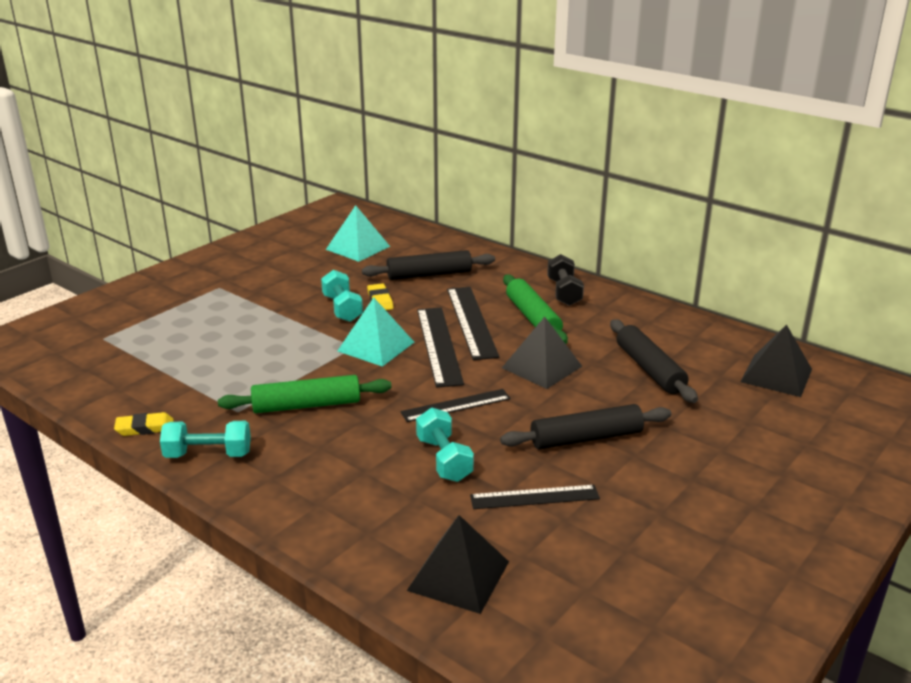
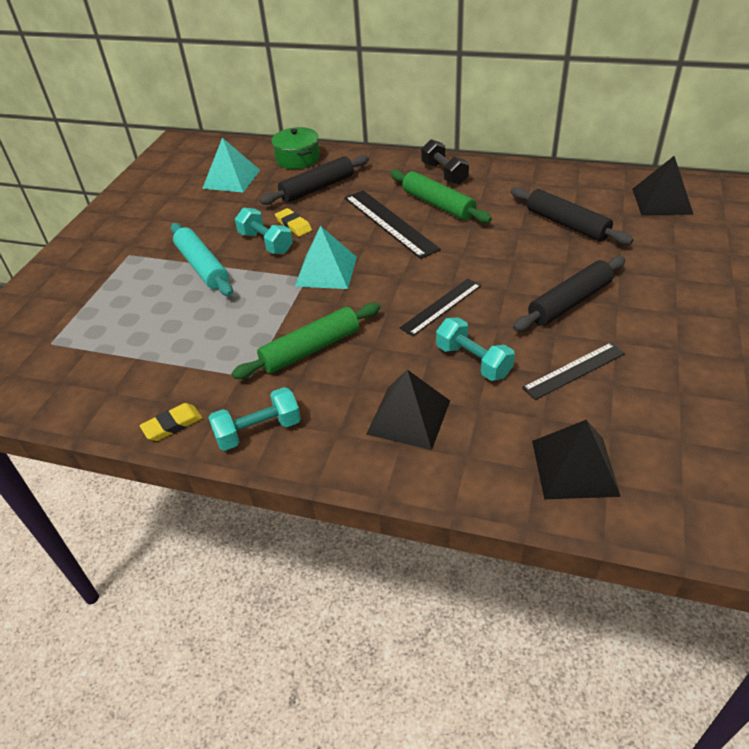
camera: 20 degrees left, 15 degrees up
black ruler [417,308,464,388] -> none
black pyramid [502,317,582,389] -> black pyramid moved to [366,370,450,450]
none -> turquoise rolling pin [171,223,233,296]
none -> green pot [271,127,320,169]

